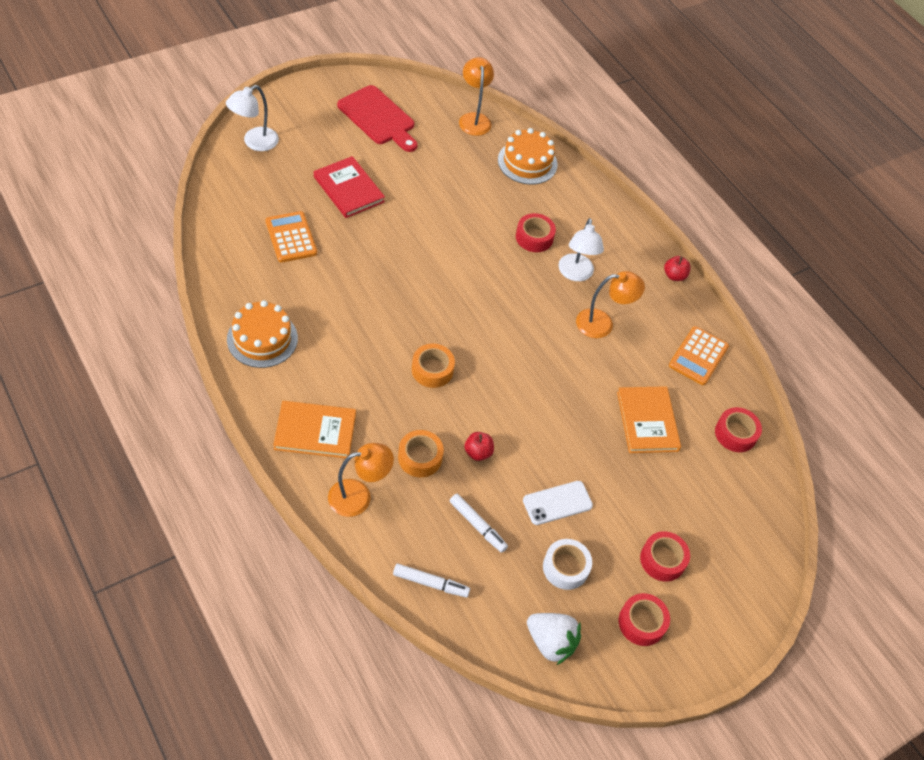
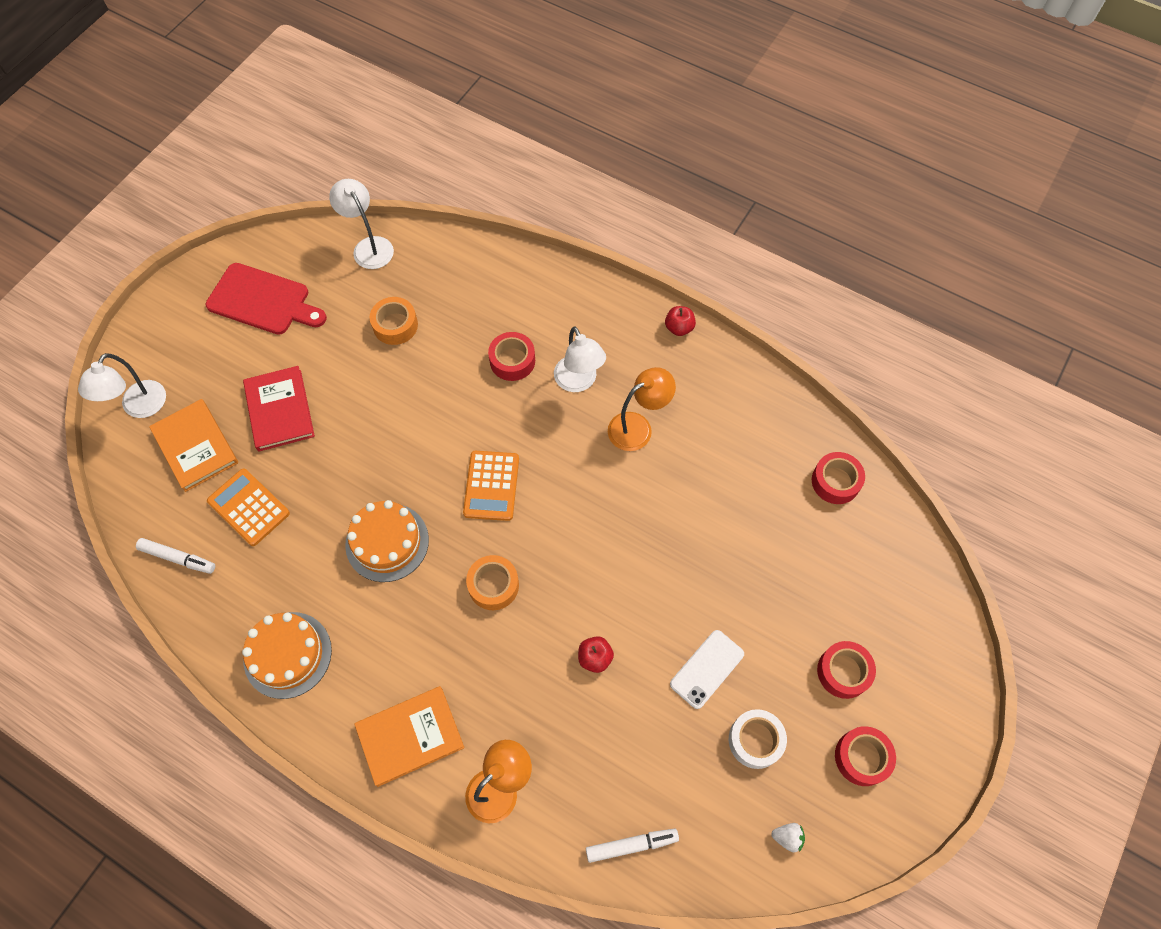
camera: 20 degrees left, 10 degrees up
red book [314,156,385,218] -> red book turned 45 degrees clockwise [243,366,315,451]
orange tape [398,430,444,477] -> orange tape moved to [370,297,418,345]
white marker [450,494,508,553] -> white marker moved to [136,538,215,574]
orange lamp [459,57,494,136] -> white lamp [329,179,394,269]
orange cake [498,128,557,185] -> orange cake moved to [345,500,429,582]
white strawberry [527,613,581,665] -> white strawberry [771,823,805,852], size x0.50
orange book [617,386,681,453] -> orange book moved to [149,399,238,492]
orange calculator [669,326,729,385] -> orange calculator moved to [463,451,519,521]

